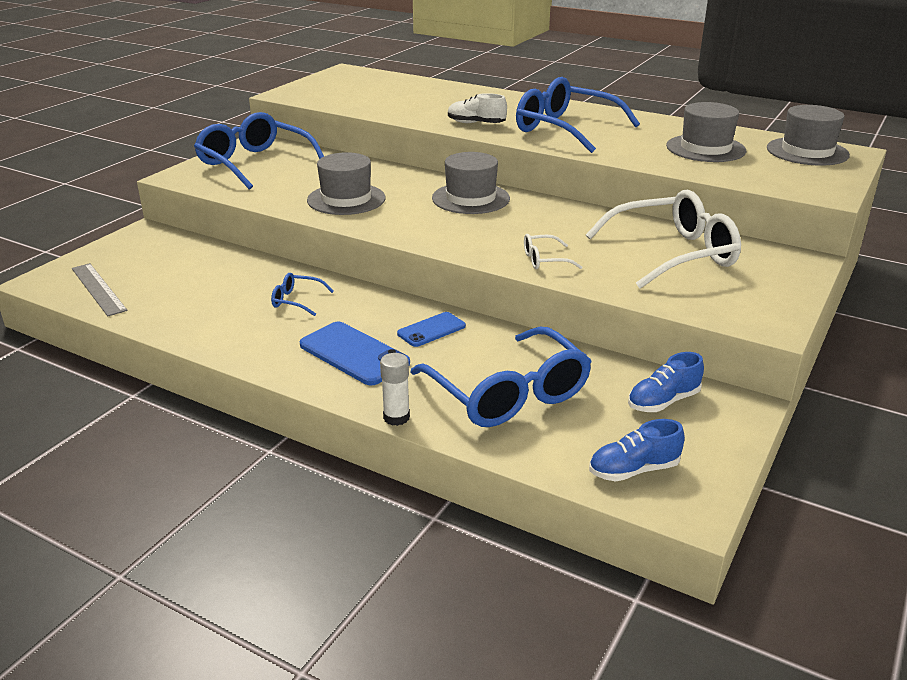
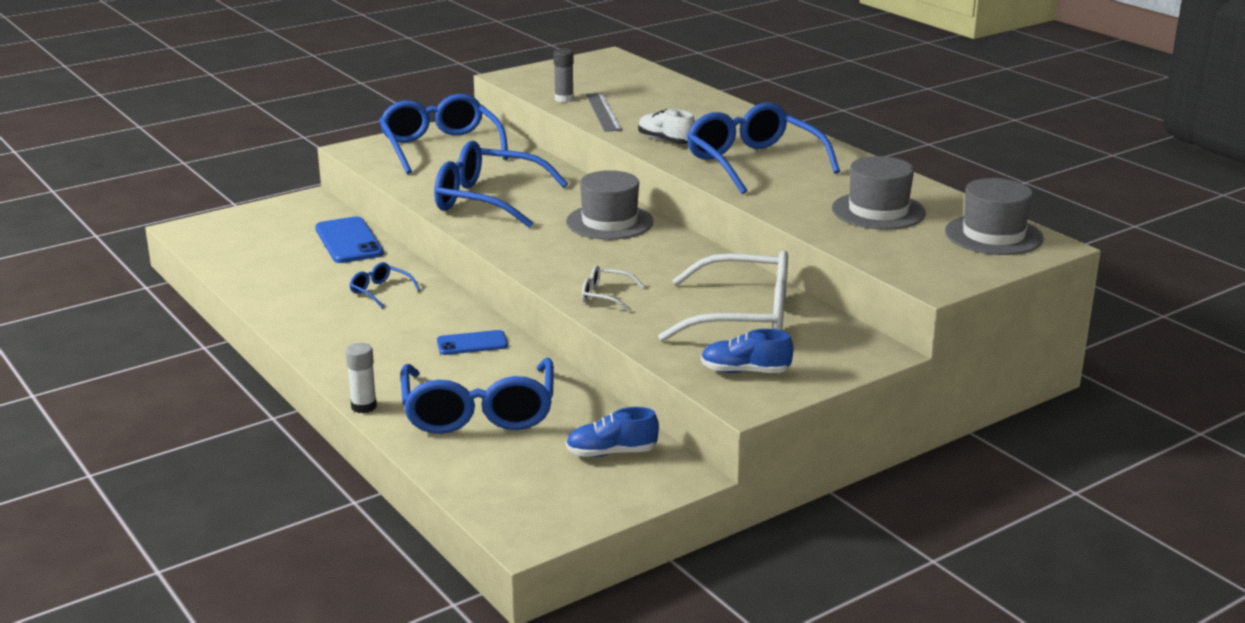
camera: 25 degrees right, 5 degrees down
grey ruler [72,263,128,316] -> grey ruler moved to [586,93,622,132]
blue phone [300,322,410,386] -> blue phone moved to [315,216,384,263]
grey hat [307,152,386,215] -> blue glasses [434,141,568,228]
blue shoe [589,419,685,481] -> blue shoe moved to [701,329,793,373]
none -> grey glue stick [553,48,574,102]

